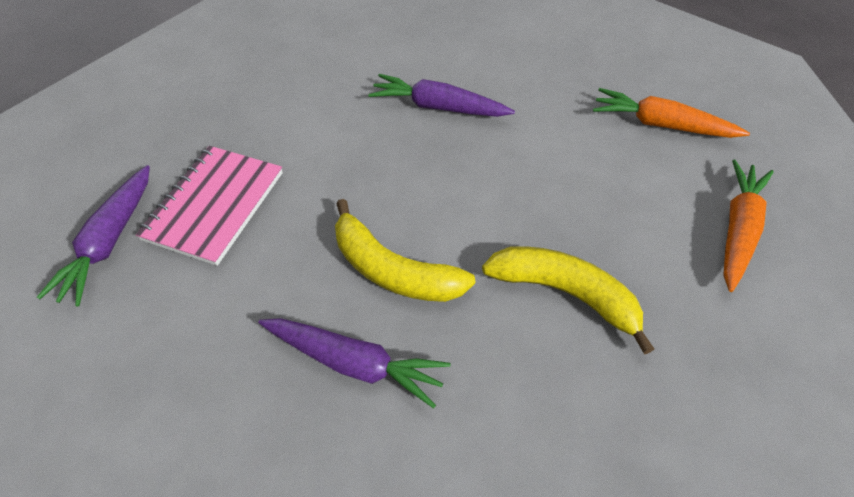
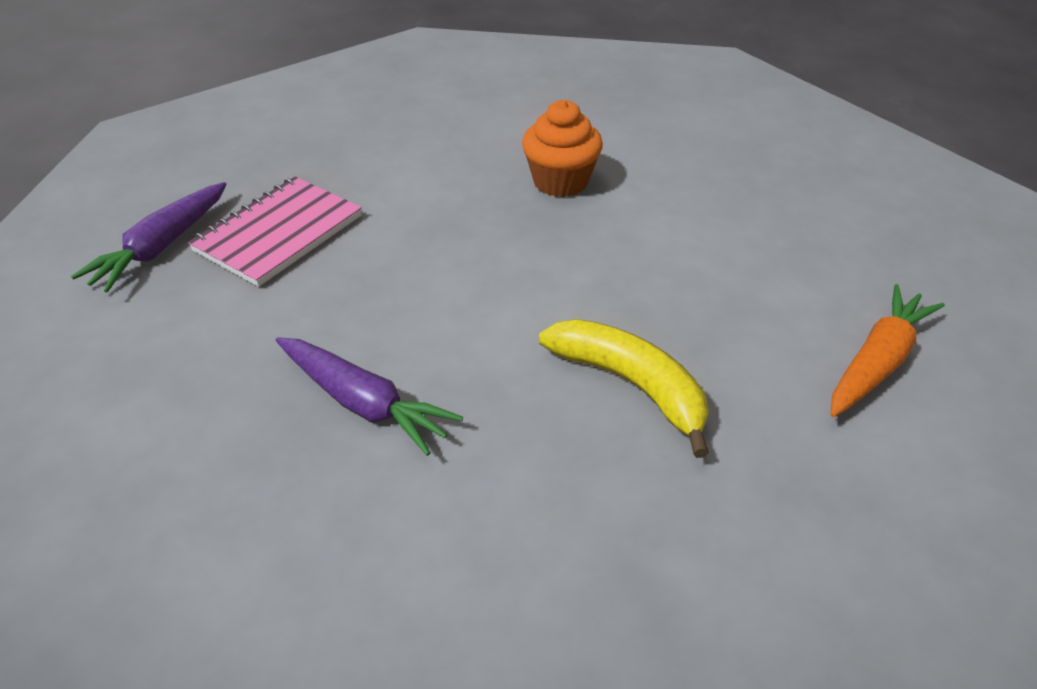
camera: 15 degrees right, 10 degrees down
yellow banana [335,199,475,302] -> none
purple carrot [368,74,515,117] -> orange cupcake [522,100,603,197]
orange carrot [593,88,750,138] -> none

